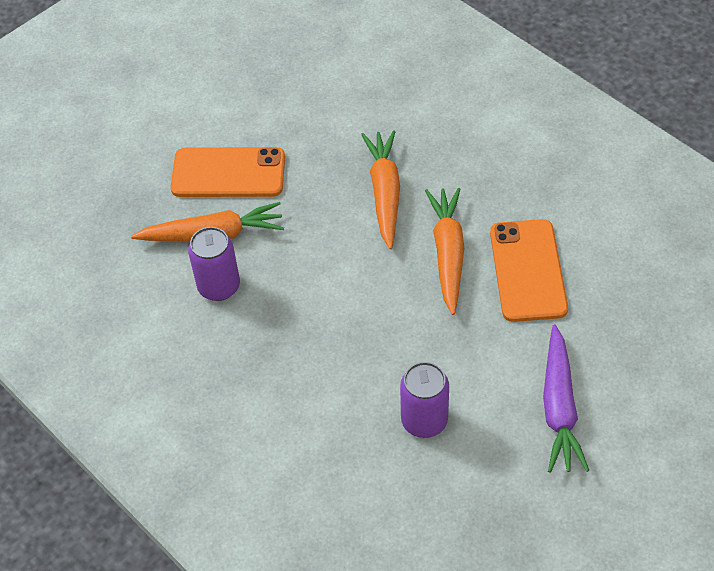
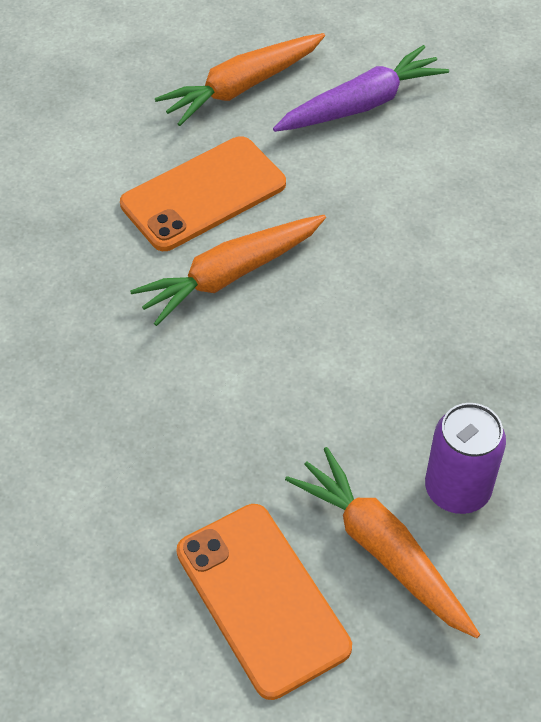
camera: 125 degrees left, 0 degrees up
orange carrot [361,130,400,249] -> orange carrot moved to [155,33,325,126]
purple can [400,362,449,438] -> none

